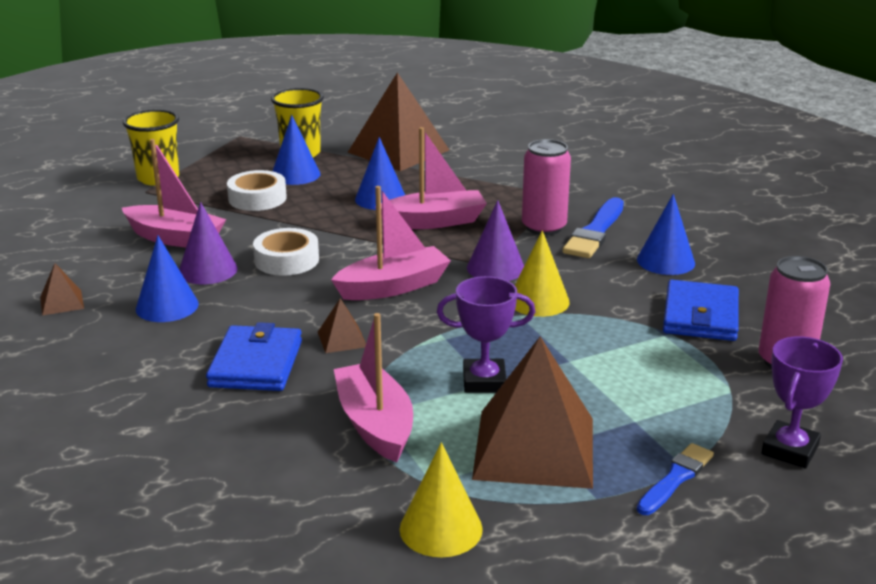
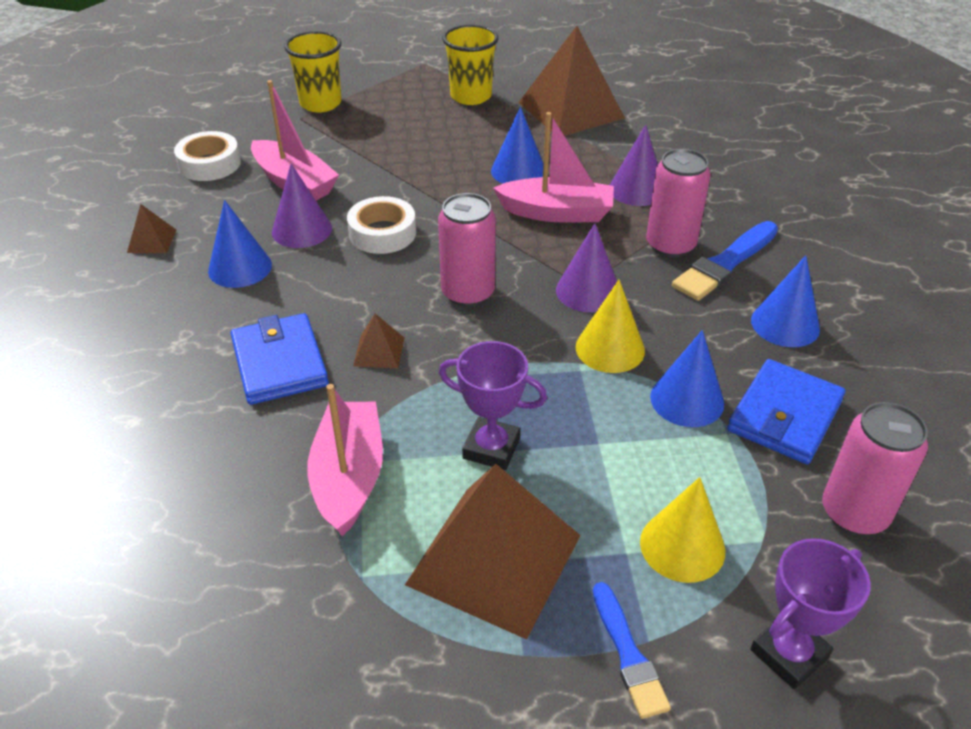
camera: 20 degrees right, 15 degrees up
blue wallet [206,322,302,391] -> blue wallet turned 45 degrees counterclockwise [230,313,329,405]
white tape [227,170,287,211] -> white tape moved to [174,131,241,181]
blue cone [273,115,320,185] -> blue cone moved to [650,330,724,427]
pink boat [331,186,451,300] -> pink can [438,193,496,307]
yellow cone [400,442,483,557] -> yellow cone moved to [640,477,725,583]
blue brush [637,443,714,515] -> blue brush turned 105 degrees clockwise [593,582,671,719]
none -> purple cone [610,125,658,206]

